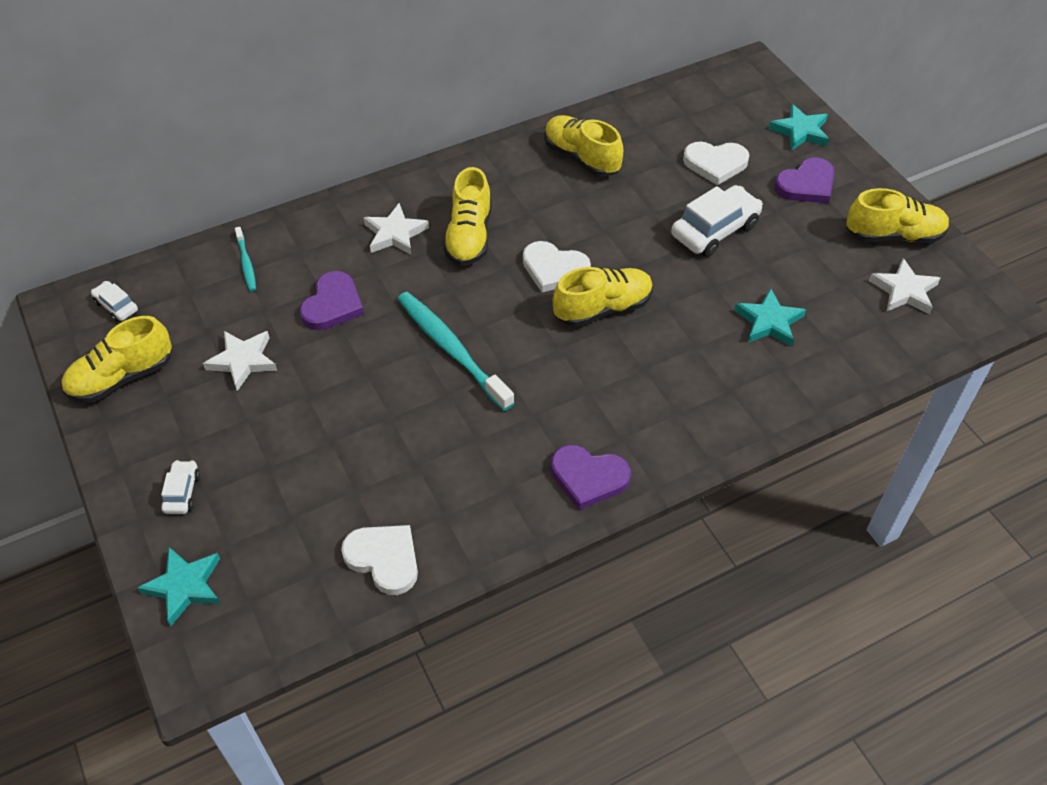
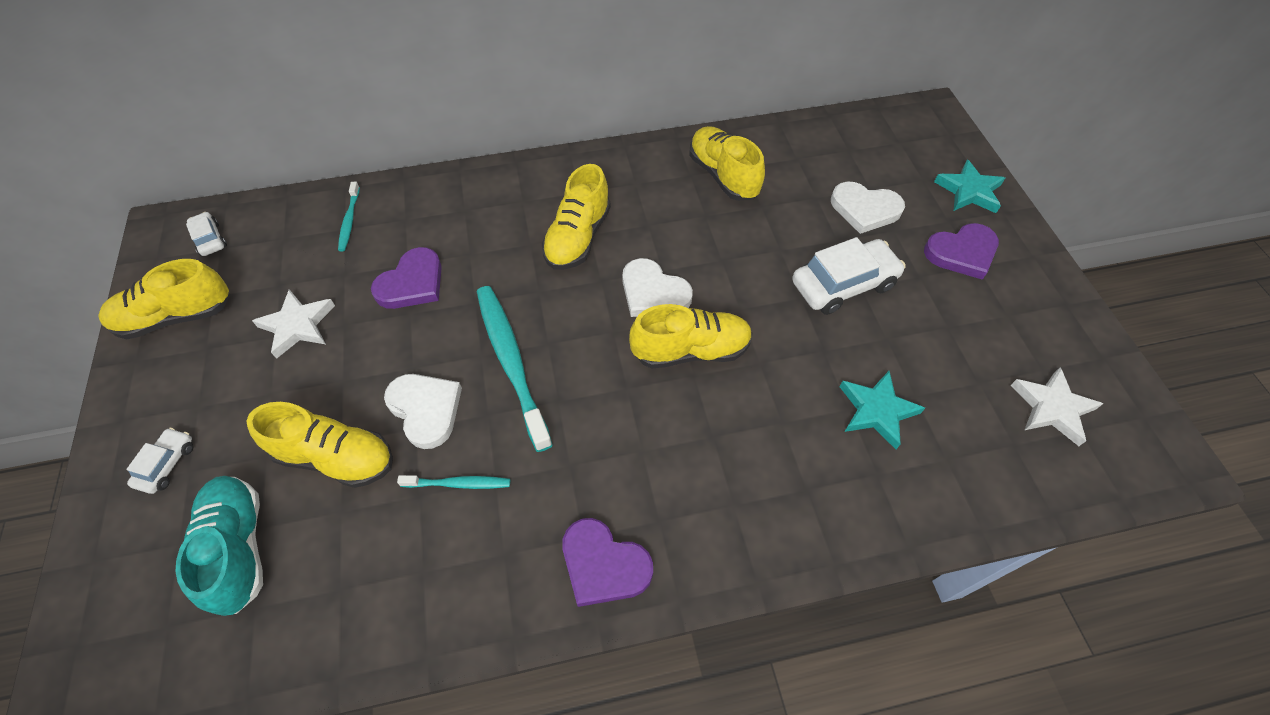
camera: 15 degrees right, 5 degrees up
turquoise star [137,547,220,626] -> none
white heart [341,525,418,595] -> white heart moved to [384,374,462,449]
white star [363,203,429,255] -> none
yellow shoe [846,188,950,243] -> yellow shoe moved to [247,402,393,488]
none -> turquoise shoe [176,476,263,616]
none -> turquoise toothbrush [397,475,510,489]

